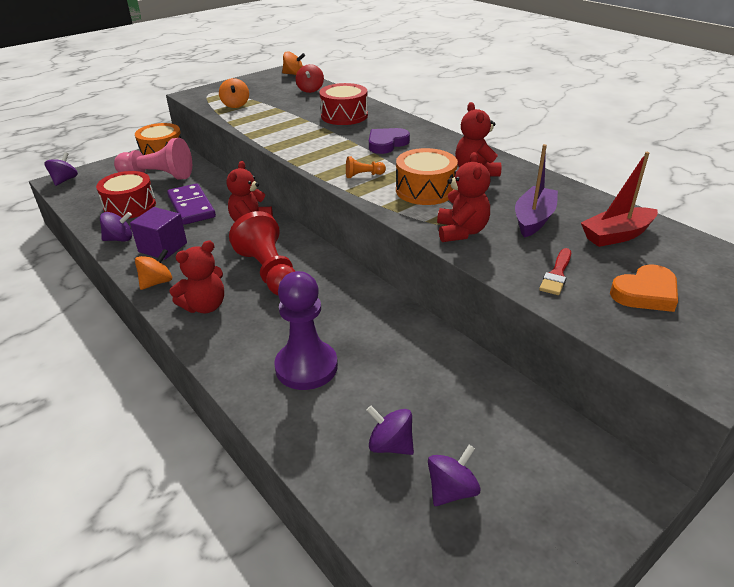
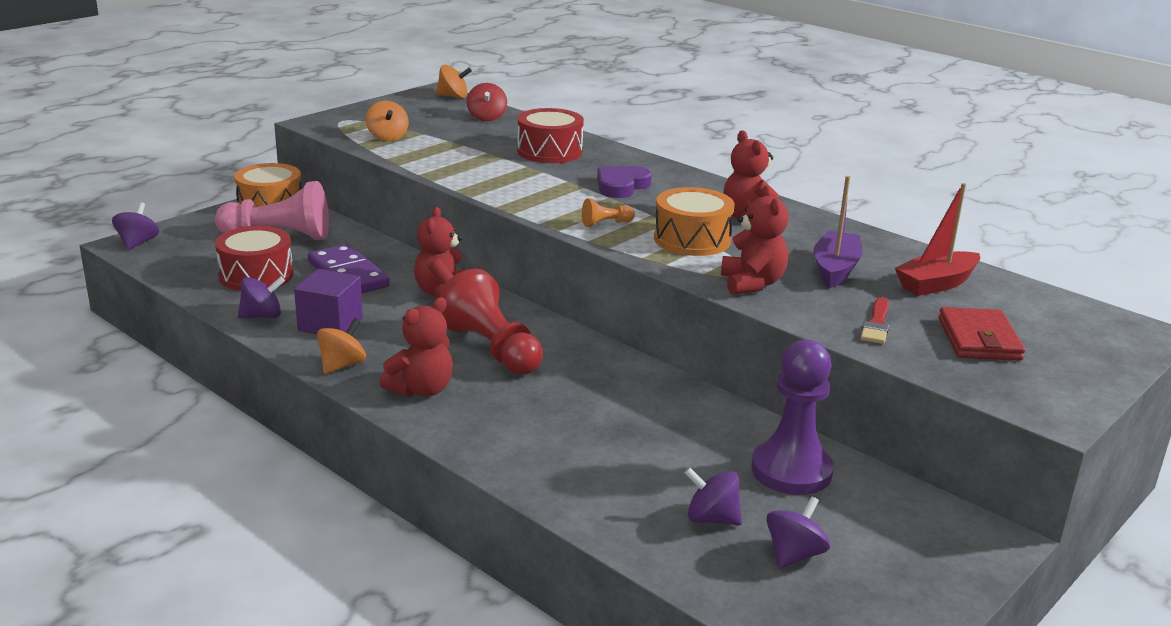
camera: 10 degrees left, 10 degrees down
purple pawn [274,271,338,390] -> purple pawn moved to [751,340,834,495]
orange heart [610,264,678,312] -> red wallet [938,307,1025,361]

